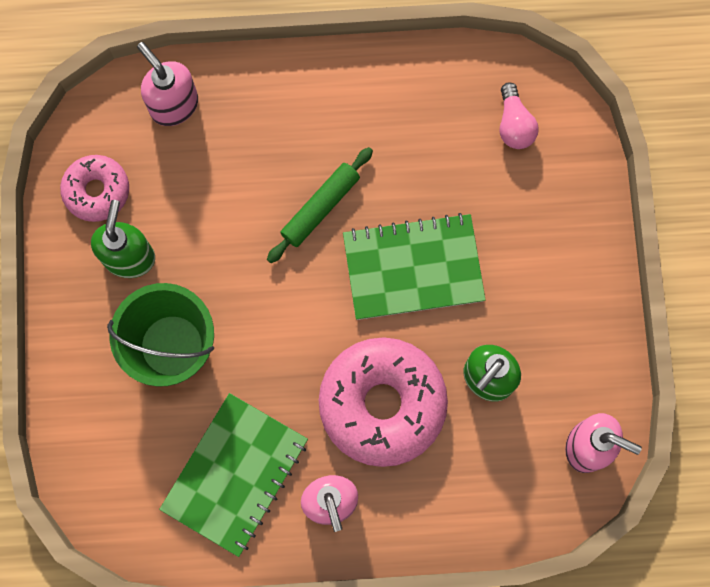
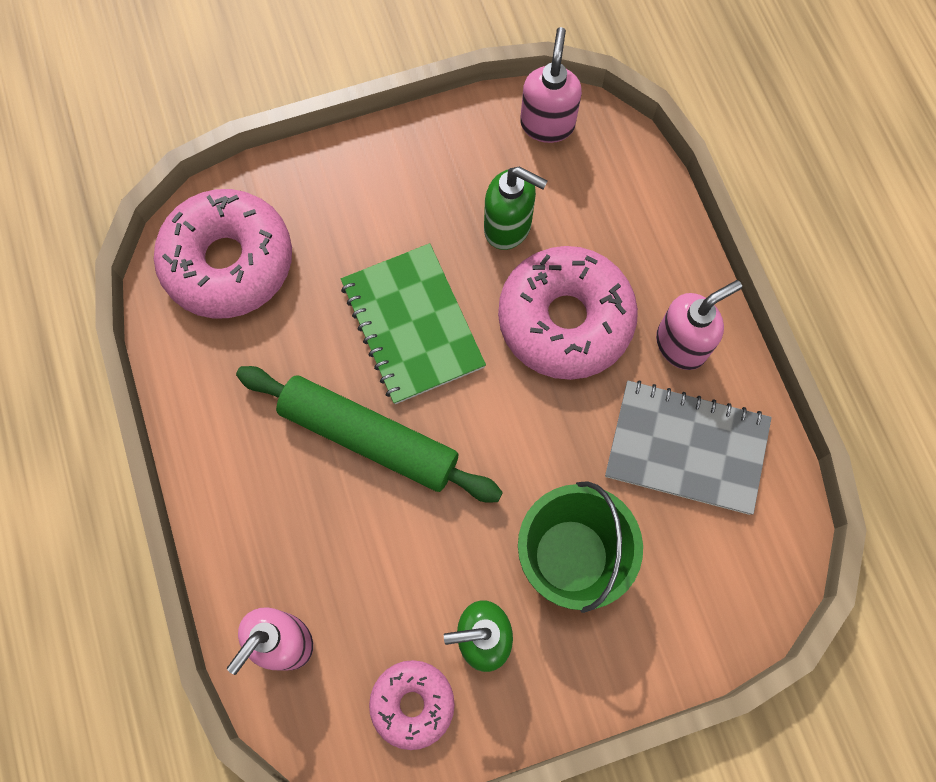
camera: 105 degrees left, 5 degrees down
green notebook [159,393,308,557] -> grey notebook [605,381,772,515]
green rolling pin [267,147,373,263] -> green rolling pin [236,366,503,503], size x1.65
pink light bulb [500,82,539,149] -> pink donut [154,189,292,318]

